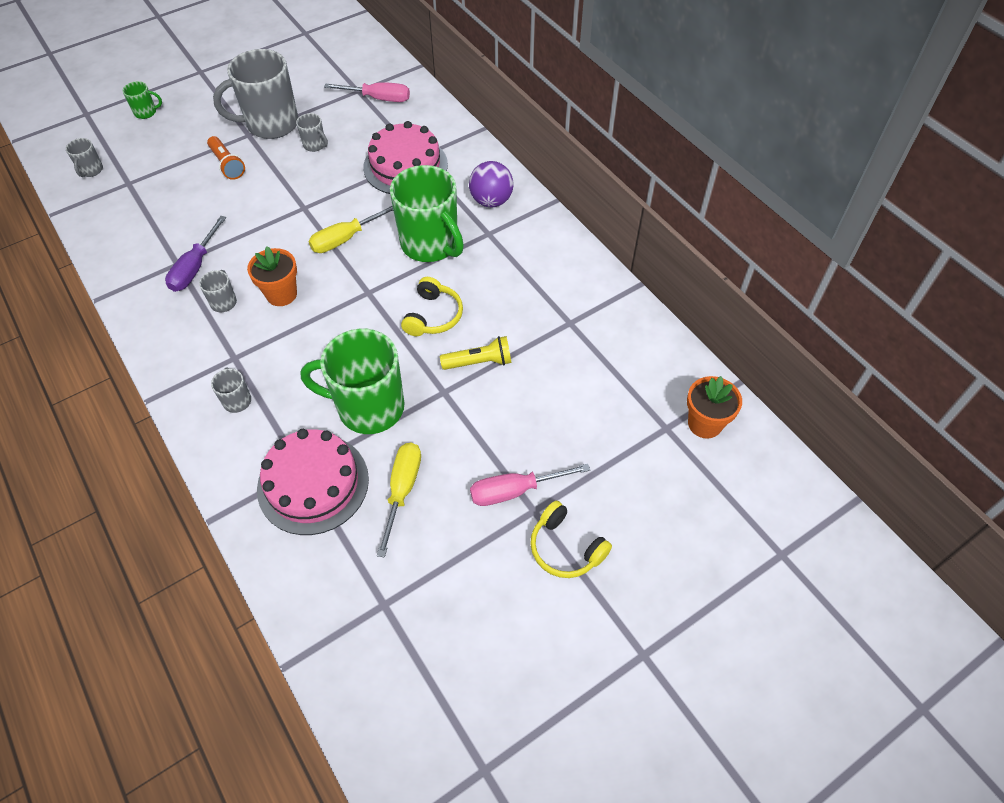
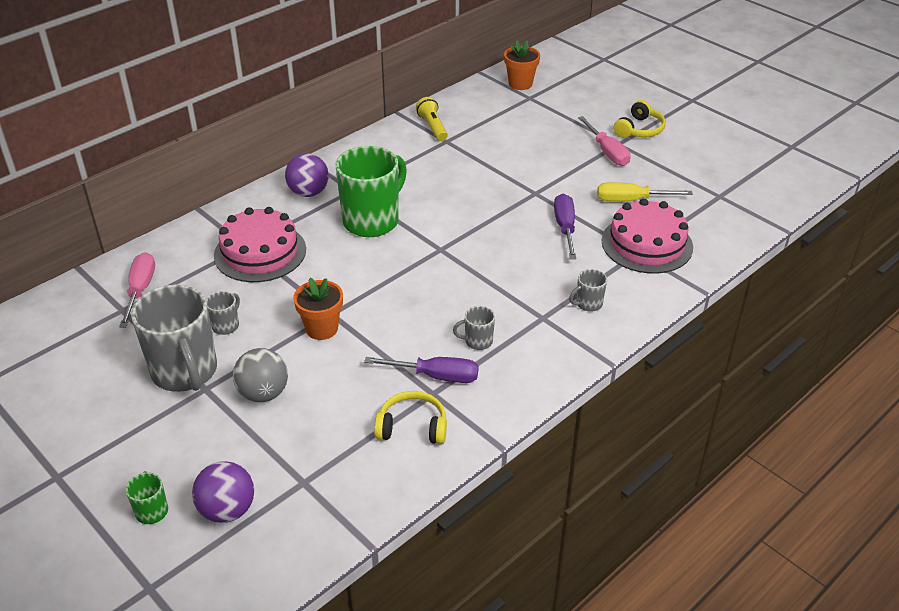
camera: 100 degrees left, 15 degrees down
grey mug [66,138,103,177] -> none
orange flashlight [207,136,245,180] -> grey ball [233,348,288,402]
orange flower pot [247,246,297,306] -> orange flower pot moved to [293,278,343,340]
green mug [301,329,404,434] -> purple screwdriver [554,194,577,259]
yellow screwdriver [308,206,393,253] -> none
yellow headphones [401,277,463,336] -> yellow headphones moved to [374,391,447,444]
yellow flashlight [440,336,512,370] -> yellow flashlight moved to [416,97,448,141]
none -> purple ball [192,461,254,523]

